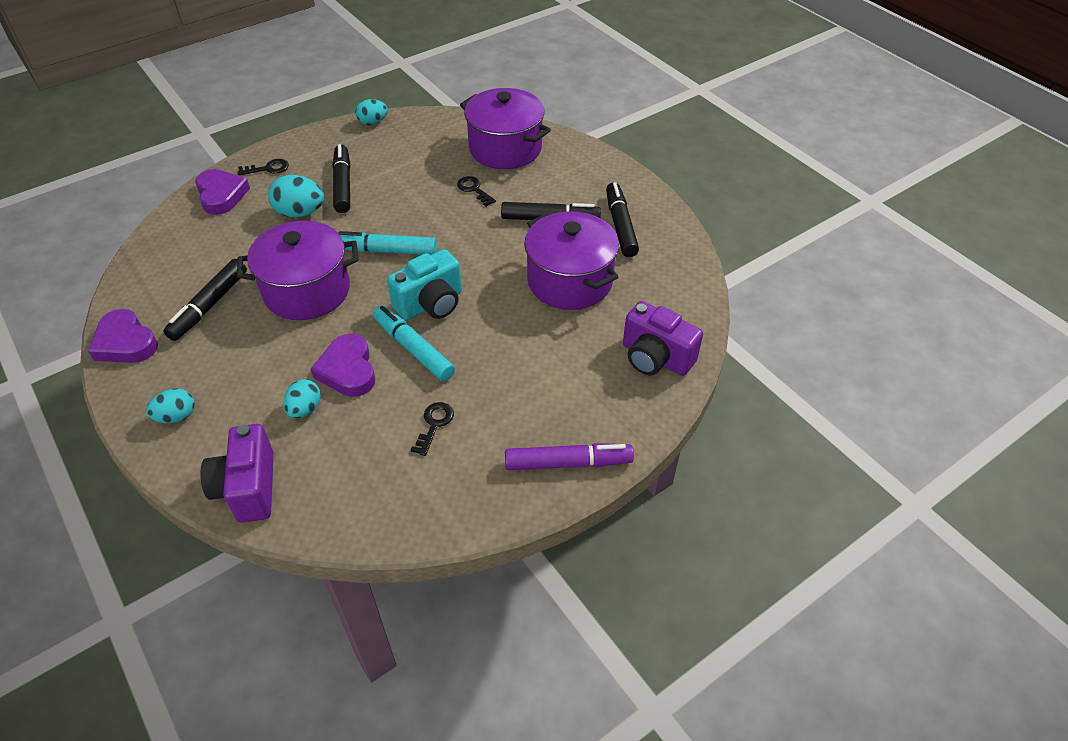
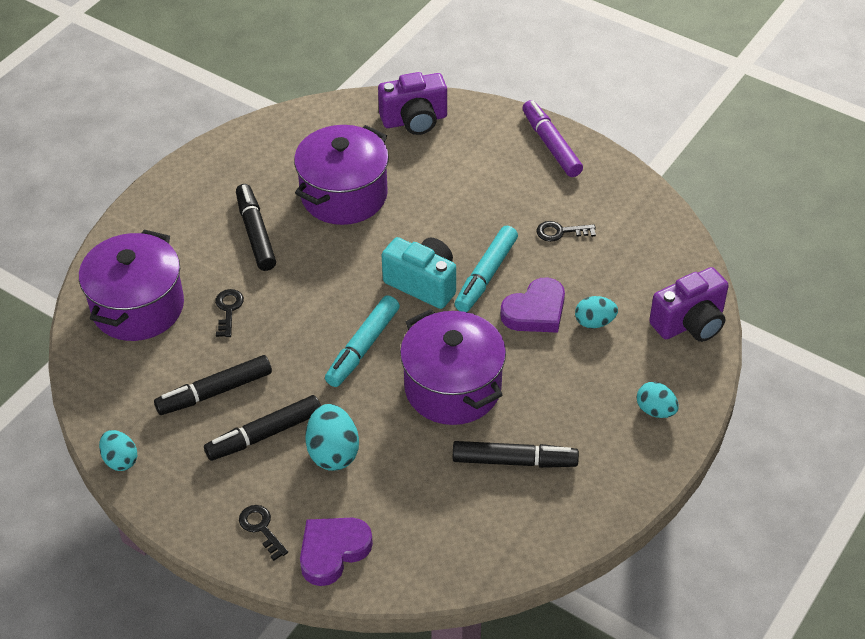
camera: 110 degrees left, 0 degrees up
purple heart [88,309,158,363] -> none
turquoise marker [339,231,437,255] -> turquoise marker turned 45 degrees clockwise [325,295,400,387]
black key [457,176,496,206] -> black key turned 150 degrees clockwise [215,289,244,337]
black marker [606,182,639,257] -> black marker moved to [154,355,272,415]
purple camera [623,301,703,376] -> purple camera turned 60 degrees clockwise [378,72,447,135]

